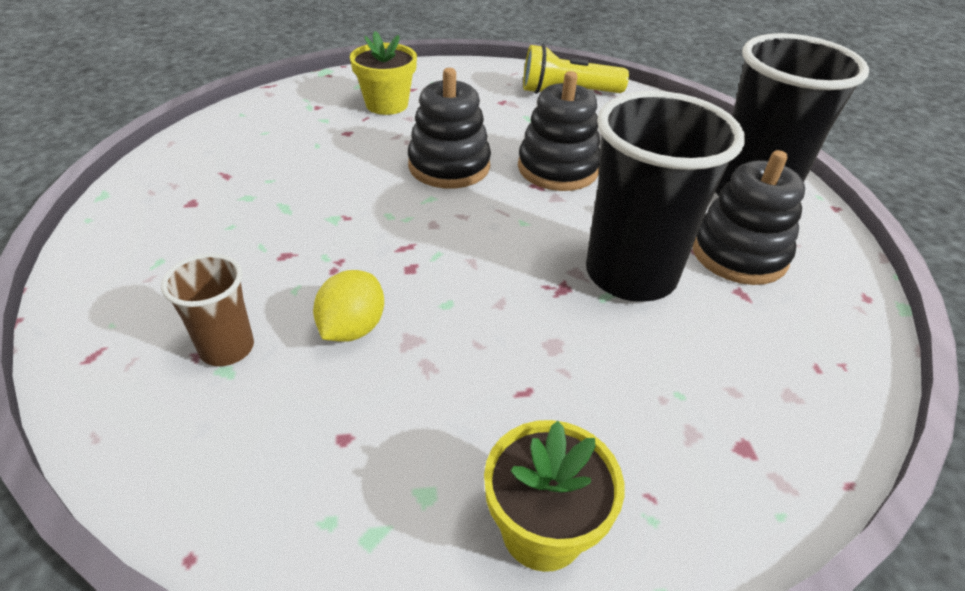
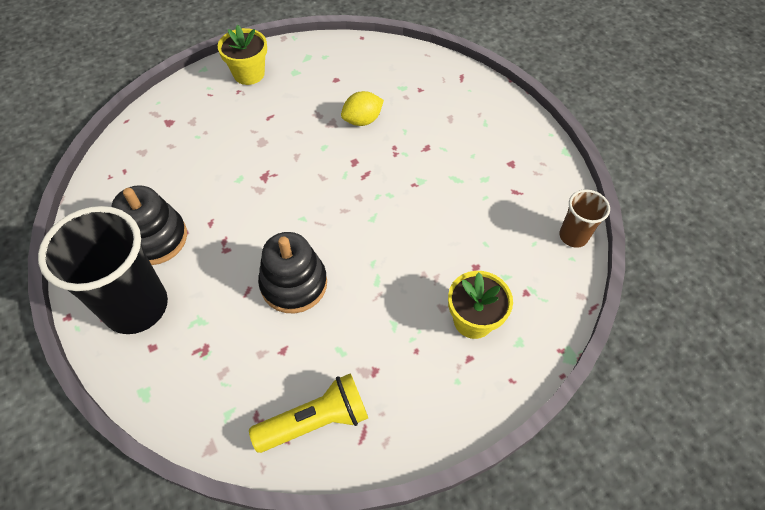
camera: 160 degrees right, 15 degrees up
brown cup [161,253,254,366] -> brown cup moved to [559,189,610,248]
yellow lemon [313,270,384,342] -> yellow lemon turned 60 degrees clockwise [341,91,384,126]
black stacking toy [408,68,491,188] -> none
black cup [586,91,745,302] -> none

